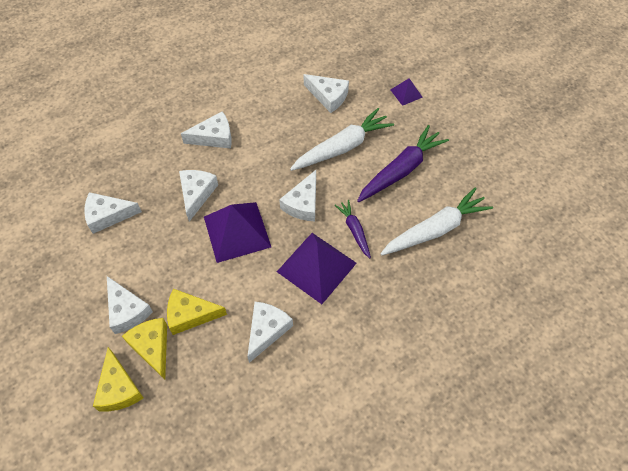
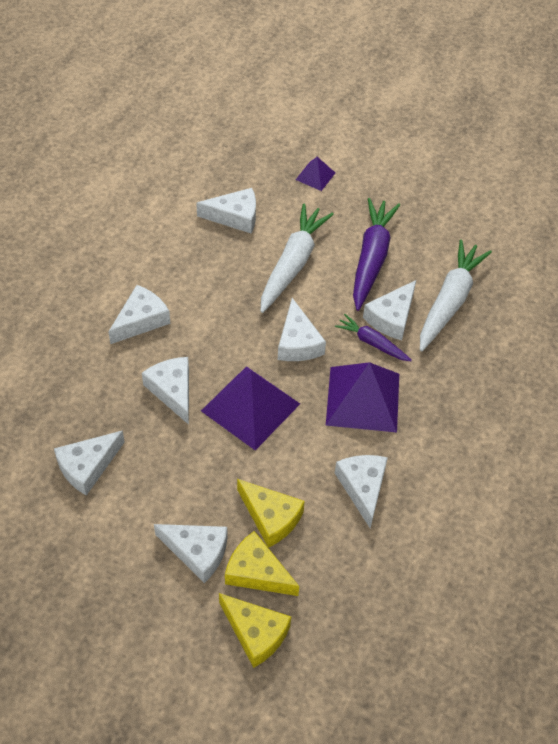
camera: 35 degrees left, 5 degrees down
yellow cheese [167,289,227,335] -> yellow cheese turned 105 degrees counterclockwise [237,479,305,548]
none -> white cheese [363,280,416,340]

